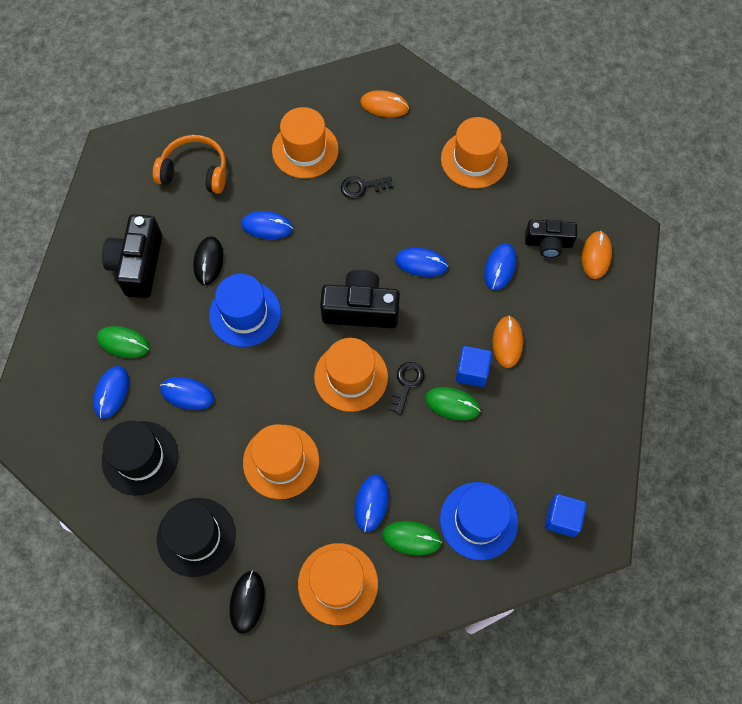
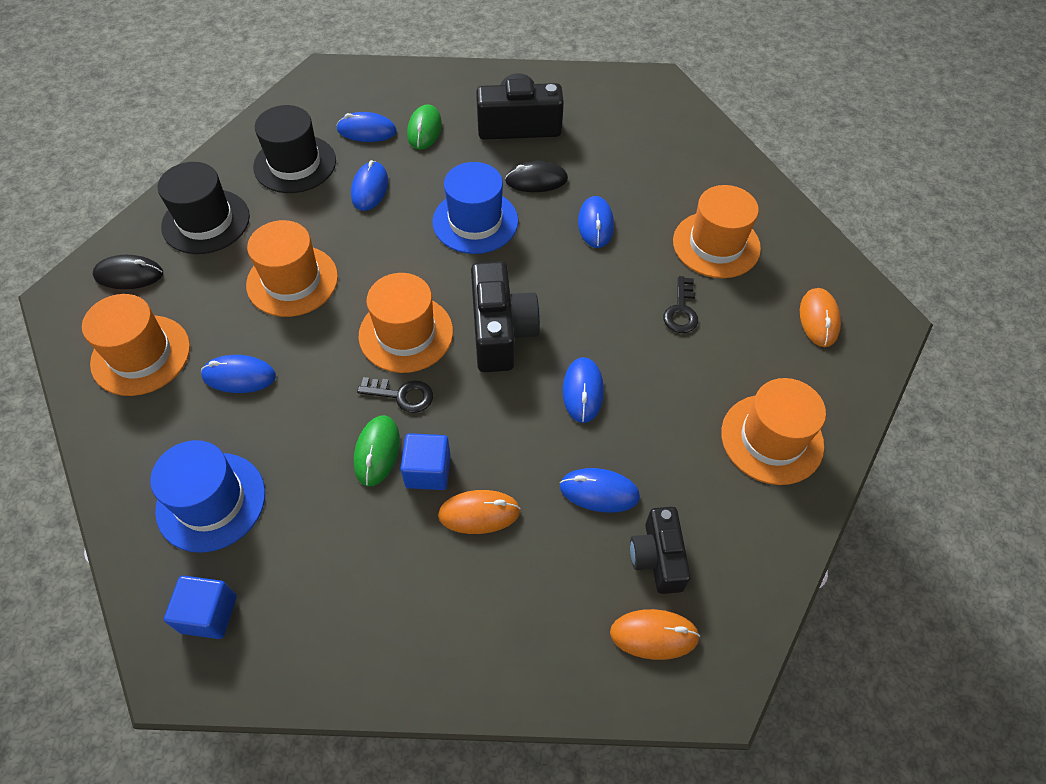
camera: 80 degrees right, 10 degrees down
orange headphones [153,135,226,194] -> none
black key [341,176,393,199] -> black key turned 150 degrees counterclockwise [663,276,698,333]
green mouse [382,521,442,555] -> none

